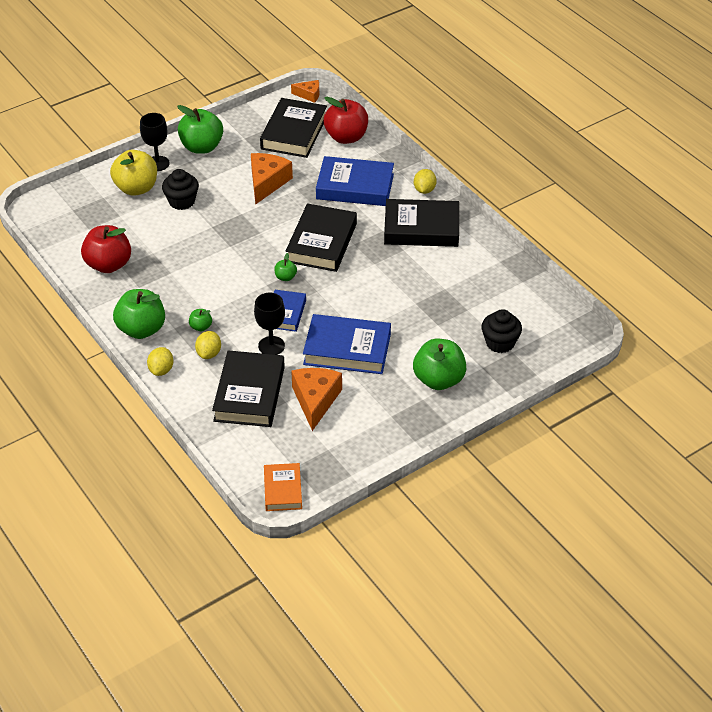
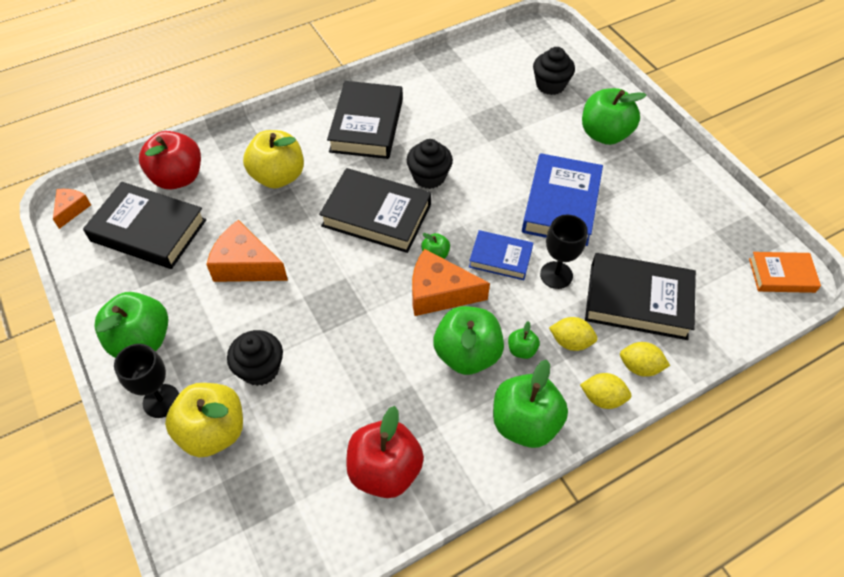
camera: 85 degrees left, 10 degrees up
orange cheese [291,368,342,431] -> orange cheese moved to [412,249,490,316]
blue book [316,156,394,206] -> yellow apple [243,130,304,189]
yellow lemon [414,169,437,194] -> yellow lemon moved to [620,342,670,377]
none -> black cupcake [407,139,453,189]
none -> green apple [433,306,504,375]

